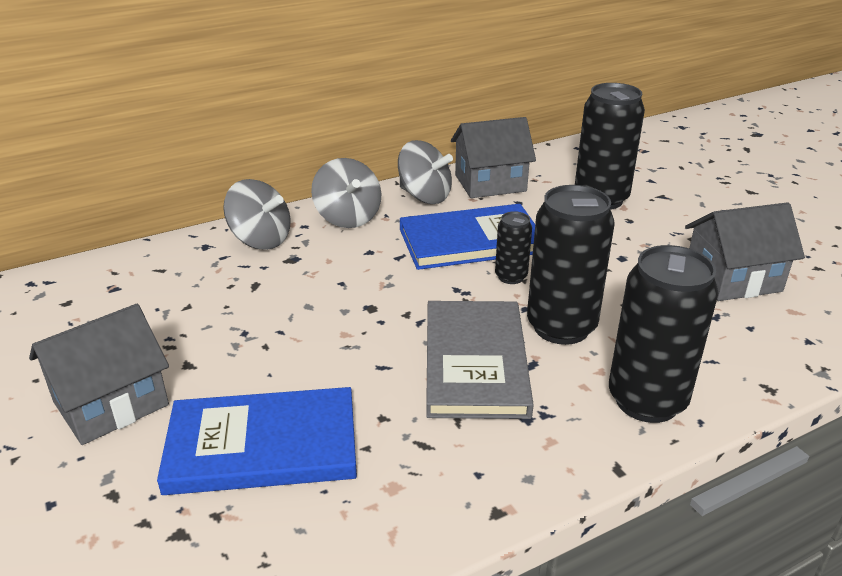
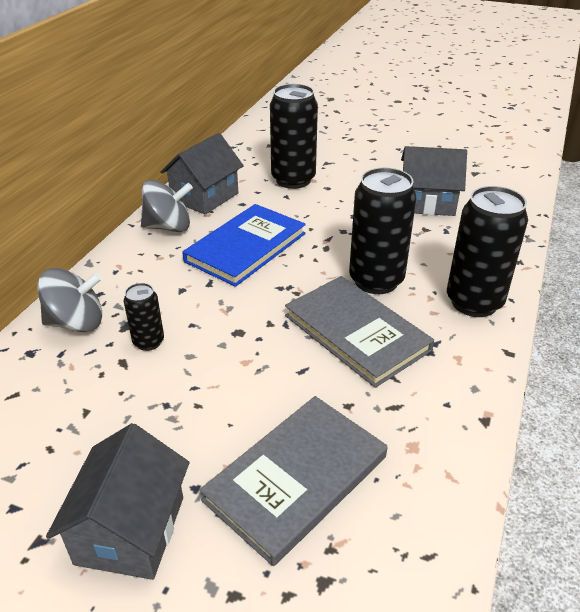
camera: 40 degrees left, 5 degrees up
blue book [157,387,357,495] -> grey book [200,396,387,566]
grey spinning top [311,158,381,228] -> none
black can [495,211,532,284] -> black can moved to [124,283,164,351]
grey house [685,202,805,301] -> grey house turned 60 degrees clockwise [401,146,467,216]

